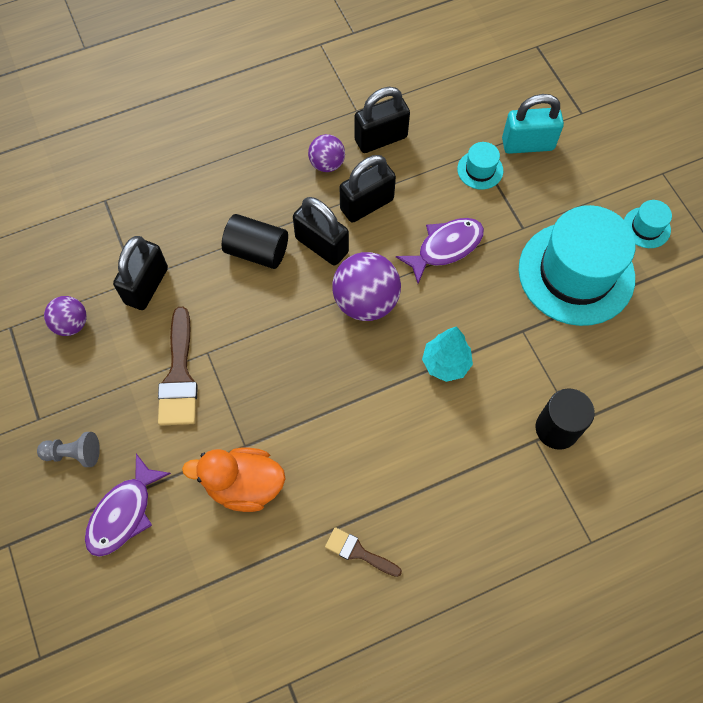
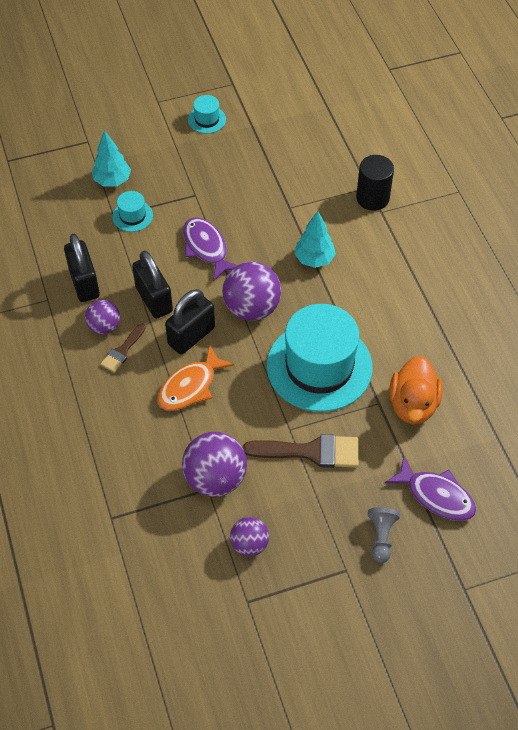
camera: 85 degrees left, 10 degrees down
black padlock [113,236,168,310] -> purple ball [182,432,247,497]
black cylinder [222,214,288,269] -> orange fish [157,345,234,411]
brown brush [325,527,402,577] -> brown brush moved to [100,323,146,373]
turquoise padlock [502,94,564,154] -> turquoise tree [92,130,131,186]
turquoise hat [518,205,636,326] -> turquoise hat moved to [267,304,373,412]

